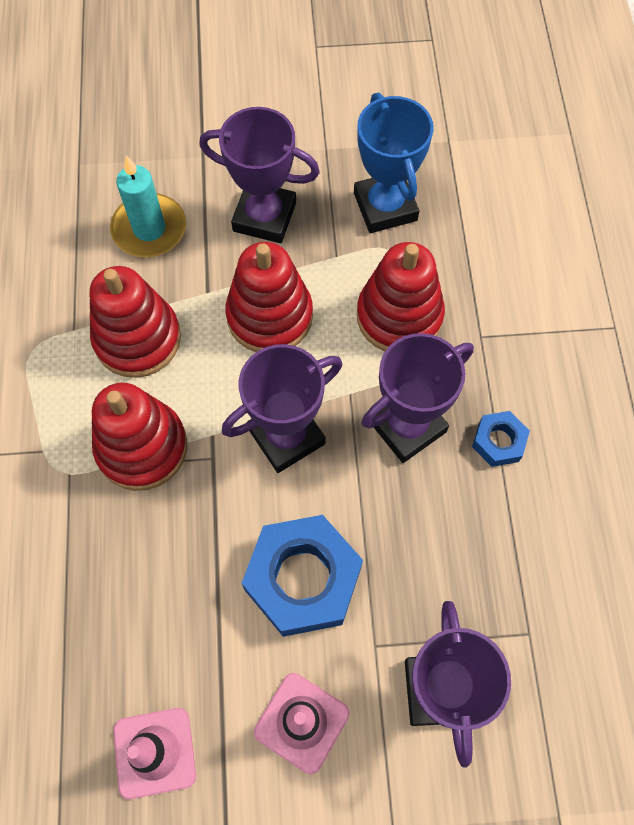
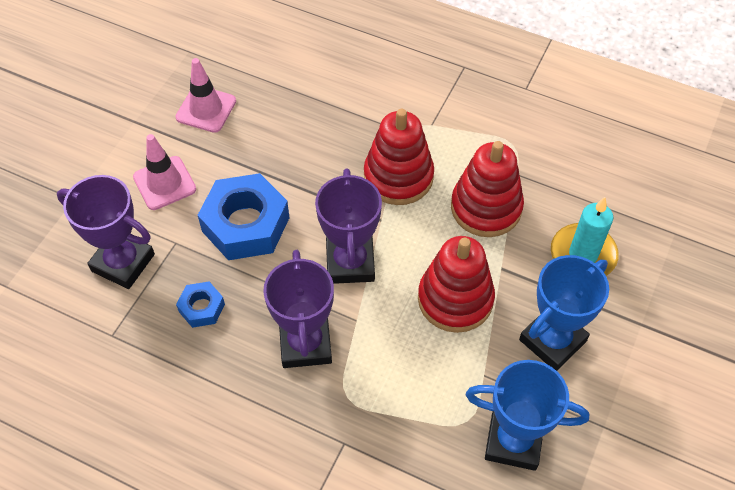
camera: 120 degrees right, 10 degrees down
purple trophy [199,107,320,243] -> blue trophy [519,255,609,371]
red stacking toy [357,242,445,351] -> none
blue nut [472,411,530,467] -> blue nut moved to [176,281,225,328]

